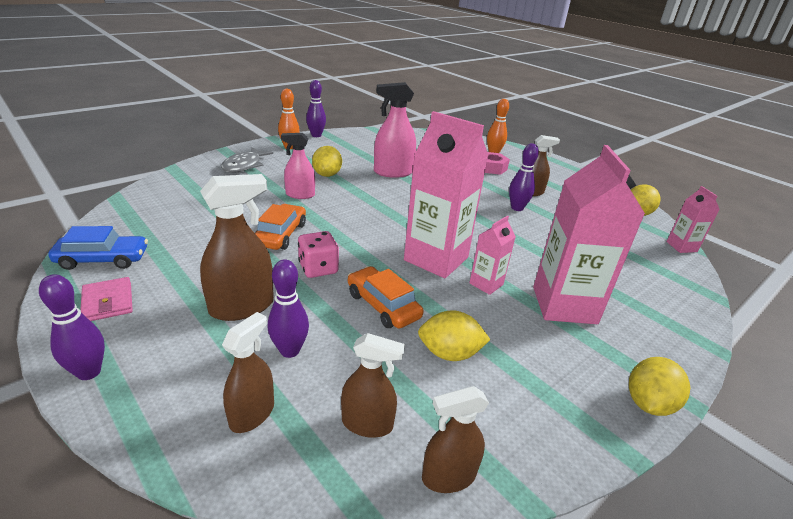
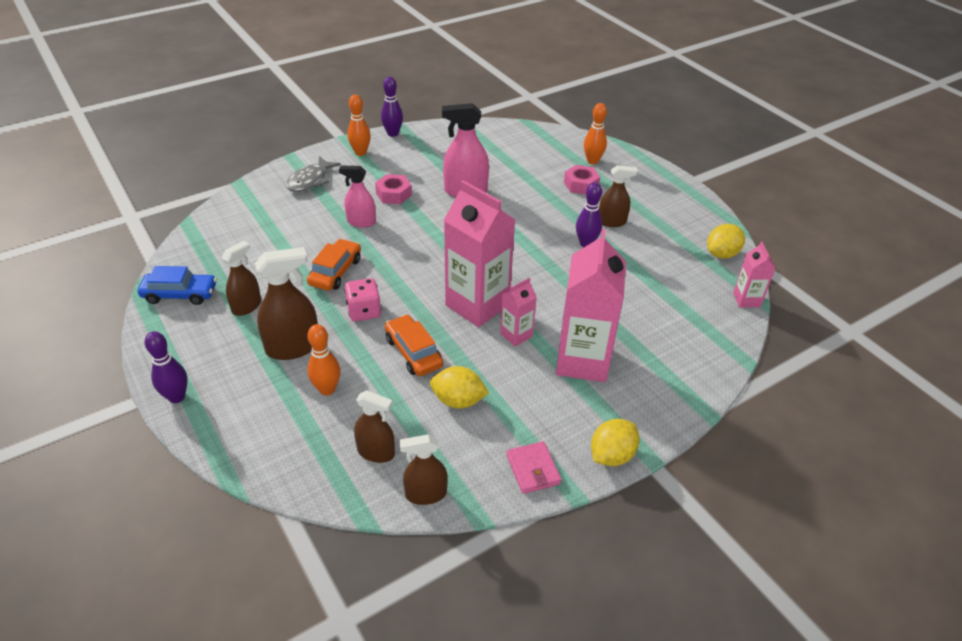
camera: 10 degrees right, 10 degrees up
pink wallet [80,277,133,321] -> pink wallet moved to [506,441,562,494]
brown spray bottle [222,312,274,433] -> brown spray bottle moved to [222,241,261,316]
purple bowling pin [268,259,309,358] -> orange bowling pin [307,324,341,396]
yellow lemon [312,146,342,177] -> pink nut [375,174,412,204]

